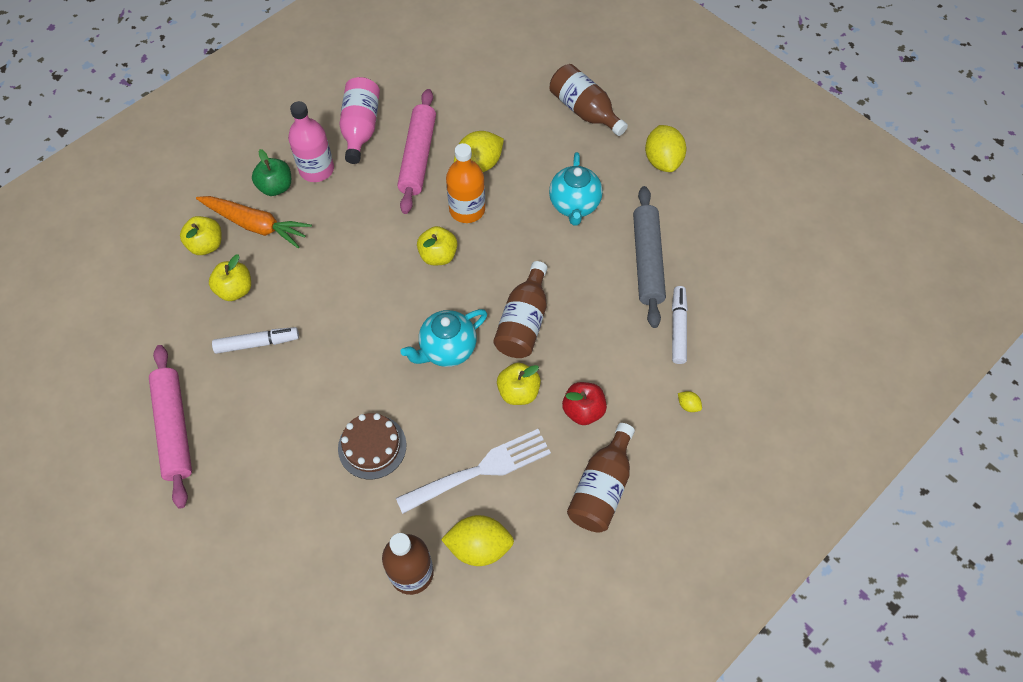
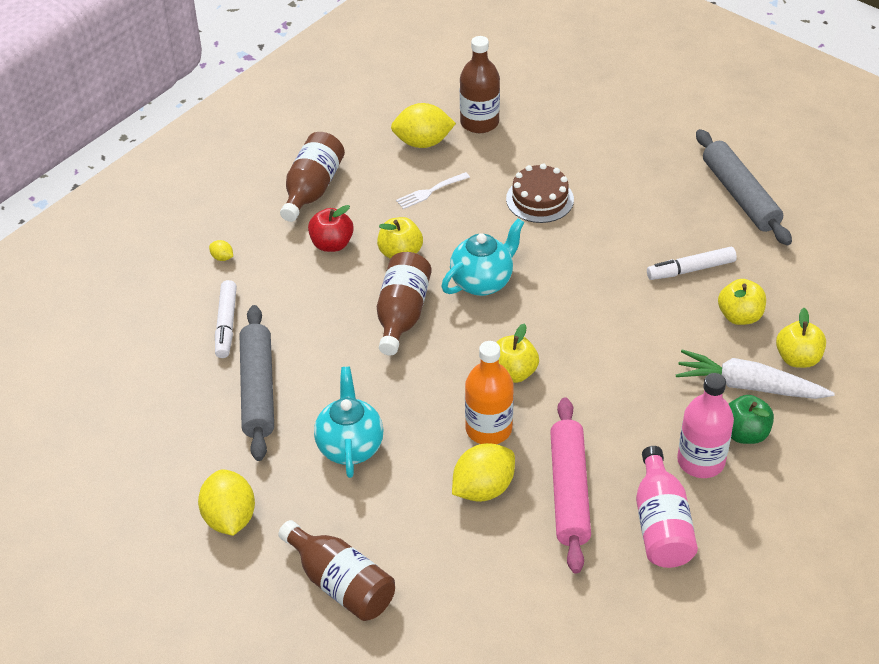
camera: 175 degrees right, 15 degrees down
pink rolling pin [149,345,192,509] -> grey rolling pin [696,129,792,245]
orange carrot [196,196,312,248] -> white carrot [676,350,835,399]
white fork [396,429,551,514] -> white fork [396,172,470,209], size x0.52

